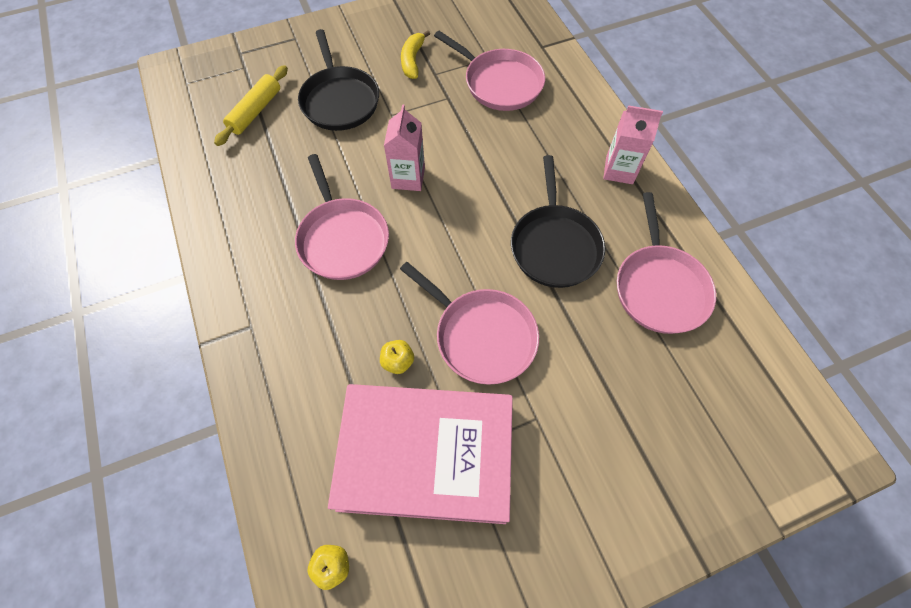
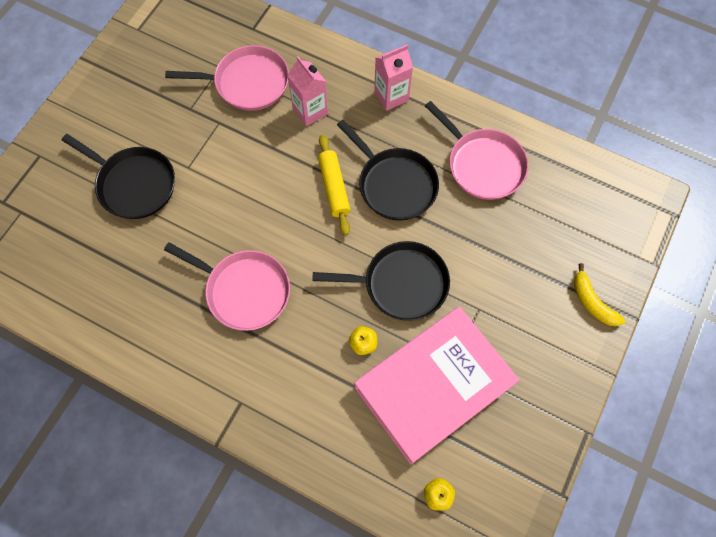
camera: 40 degrees left, 5 degrees up
yellow rolling pin [214,65,288,146] -> yellow rolling pin moved to [318,134,351,235]
pink carton [384,104,425,191] -> pink carton moved to [287,56,328,126]
pink pan [400,262,539,385] -> black pan [312,241,450,321]
yellow banana [401,30,430,79] -> yellow banana moved to [574,263,625,326]

